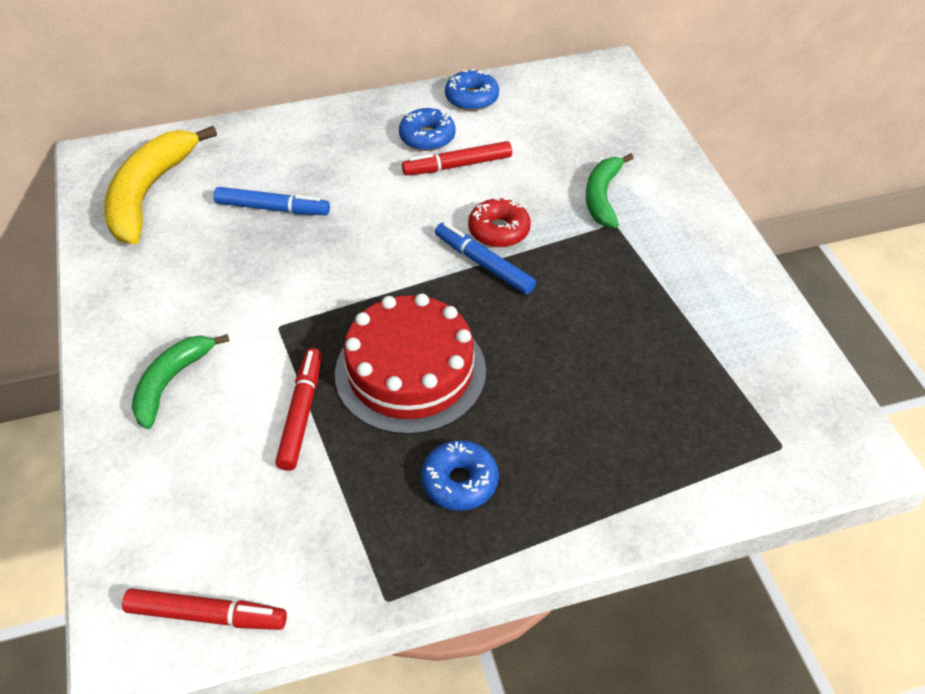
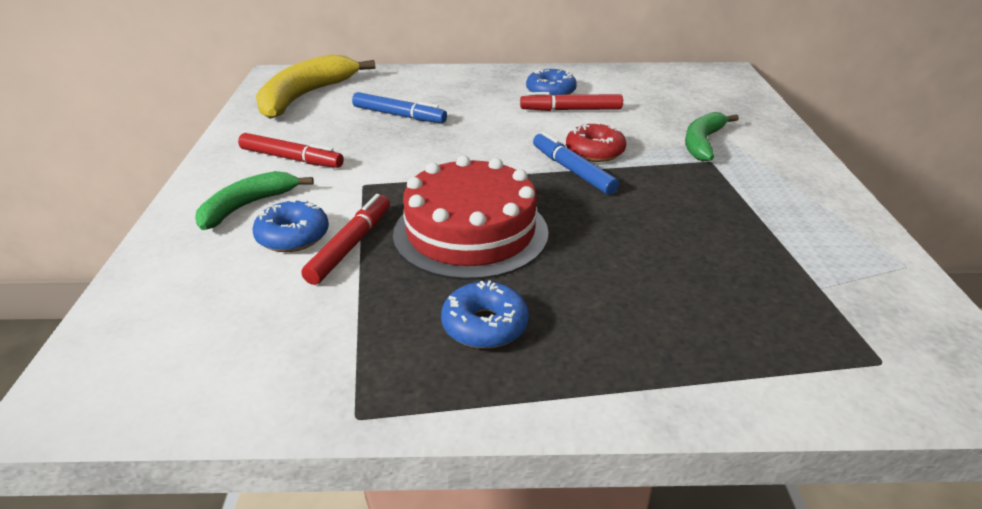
camera: 15 degrees right, 15 degrees down
red marker [122,588,287,630] -> red marker moved to [238,133,344,168]
blue donut [445,69,499,111] -> blue donut moved to [252,200,329,252]

